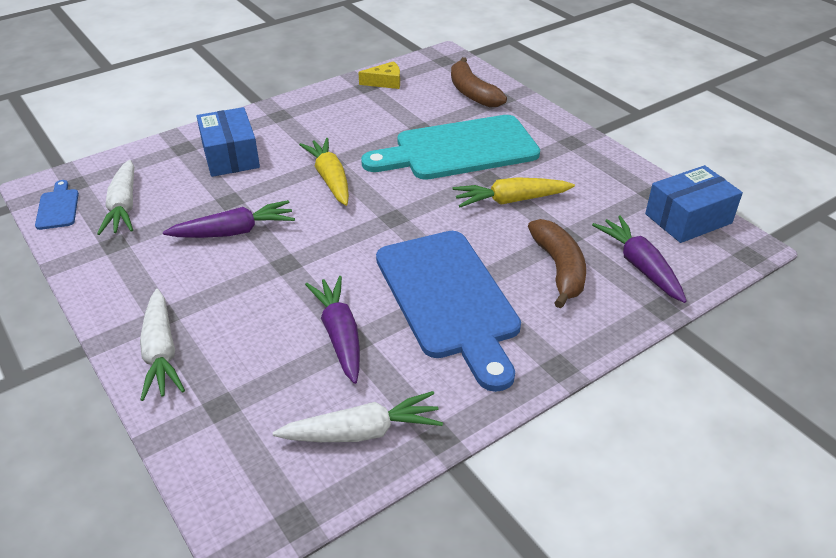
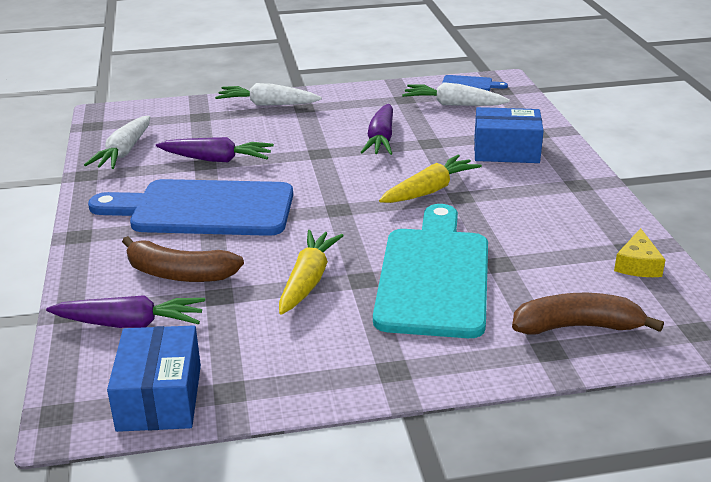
camera: 115 degrees right, 10 degrees down
yellow carrot [299,138,349,206] -> yellow carrot turned 45 degrees counterclockwise [379,155,482,203]

